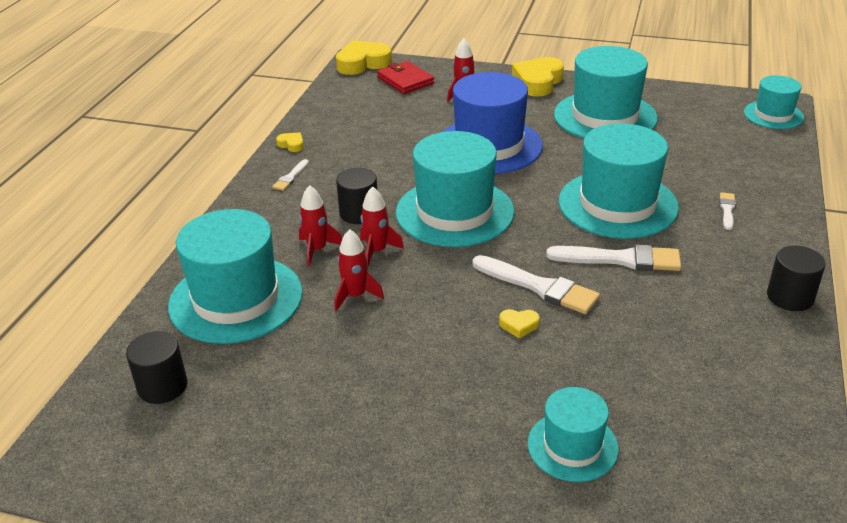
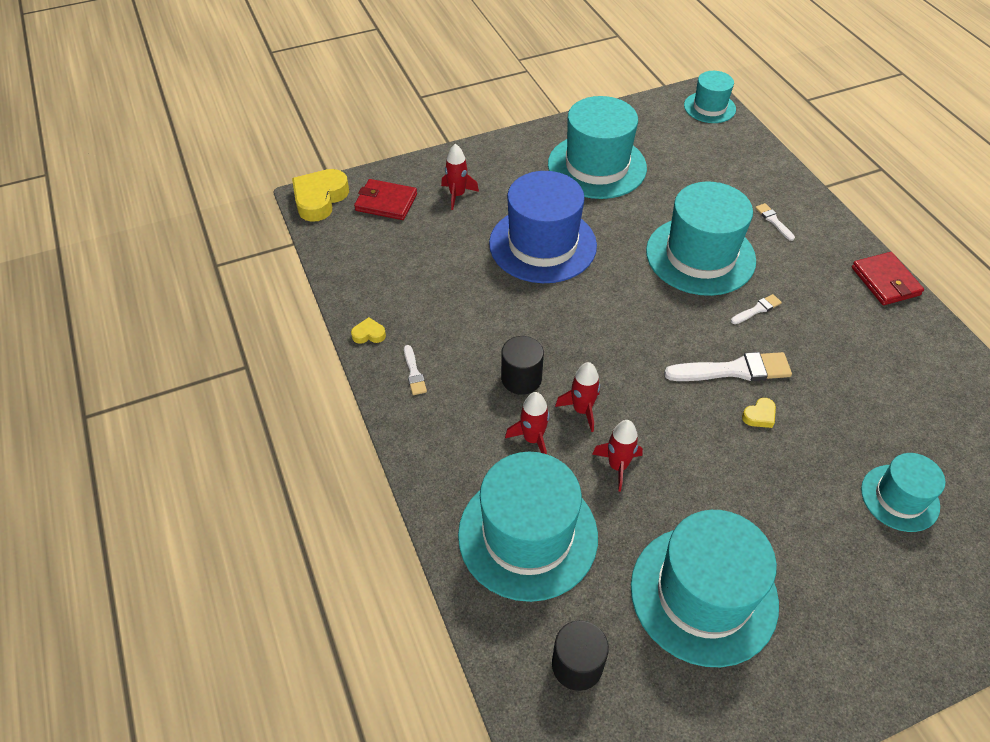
camera: 40 degrees left, 15 degrees up
turquoise hat [396,131,515,247] -> turquoise hat moved to [631,510,779,667]
yellow heart [512,57,564,96] -> none
white brush [546,244,681,271] -> white brush [731,294,782,324], size x0.50
black cylinder [767,246,826,311] -> red wallet [852,252,924,305]

